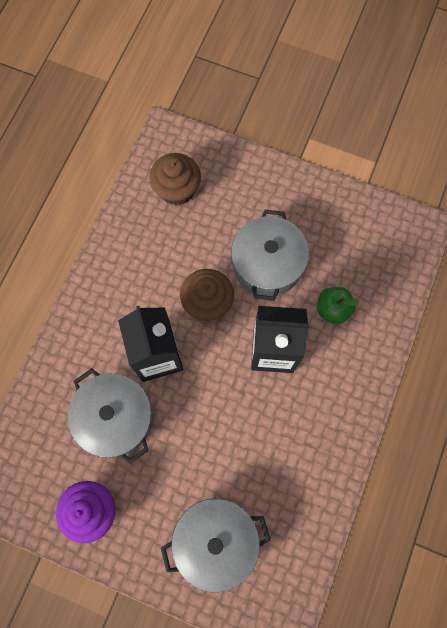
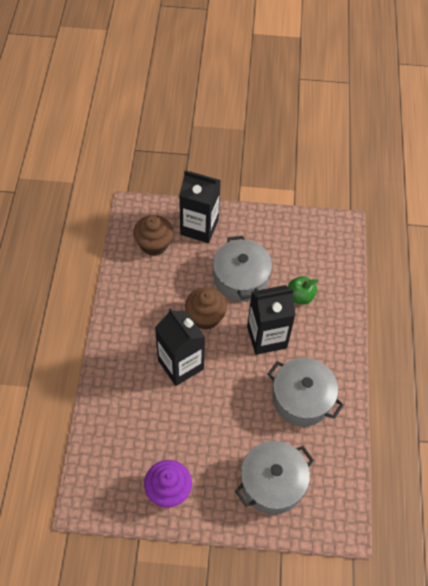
camera: 20 degrees left, 15 degrees down
grey pot [68,368,153,464] -> grey pot moved to [268,358,344,426]
none -> black carton [179,170,221,243]

